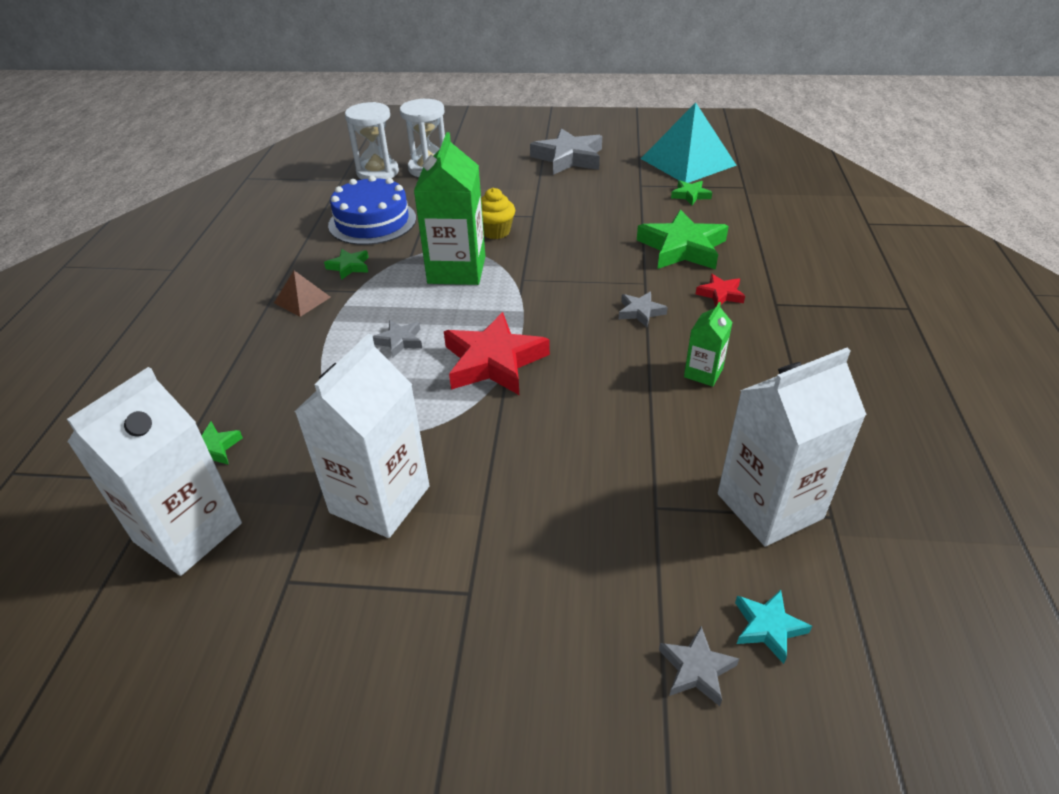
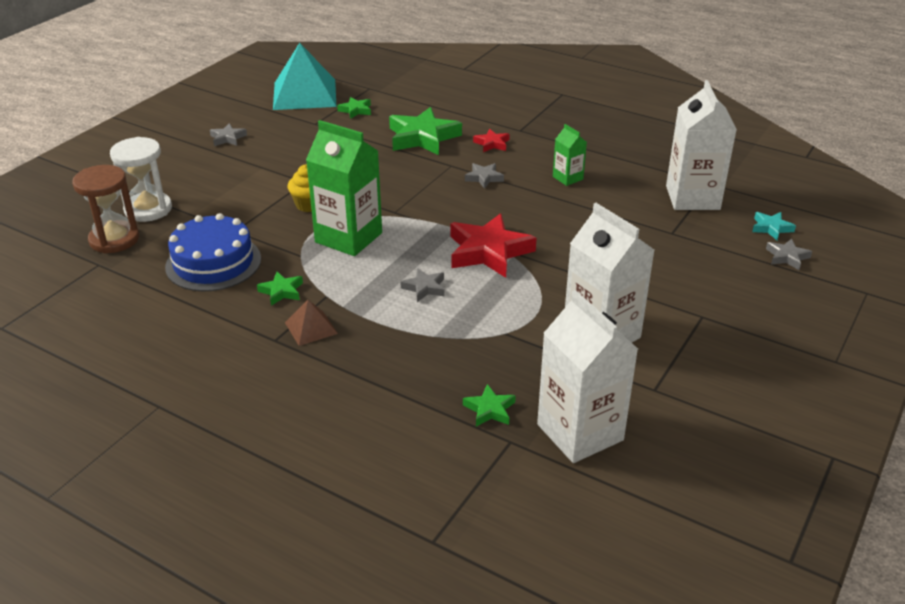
camera: 65 degrees left, 5 degrees down
white hourglass [345,102,399,180] -> brown hourglass [72,165,139,253]
grey star [530,128,602,175] -> grey star [210,123,247,146], size x0.49

